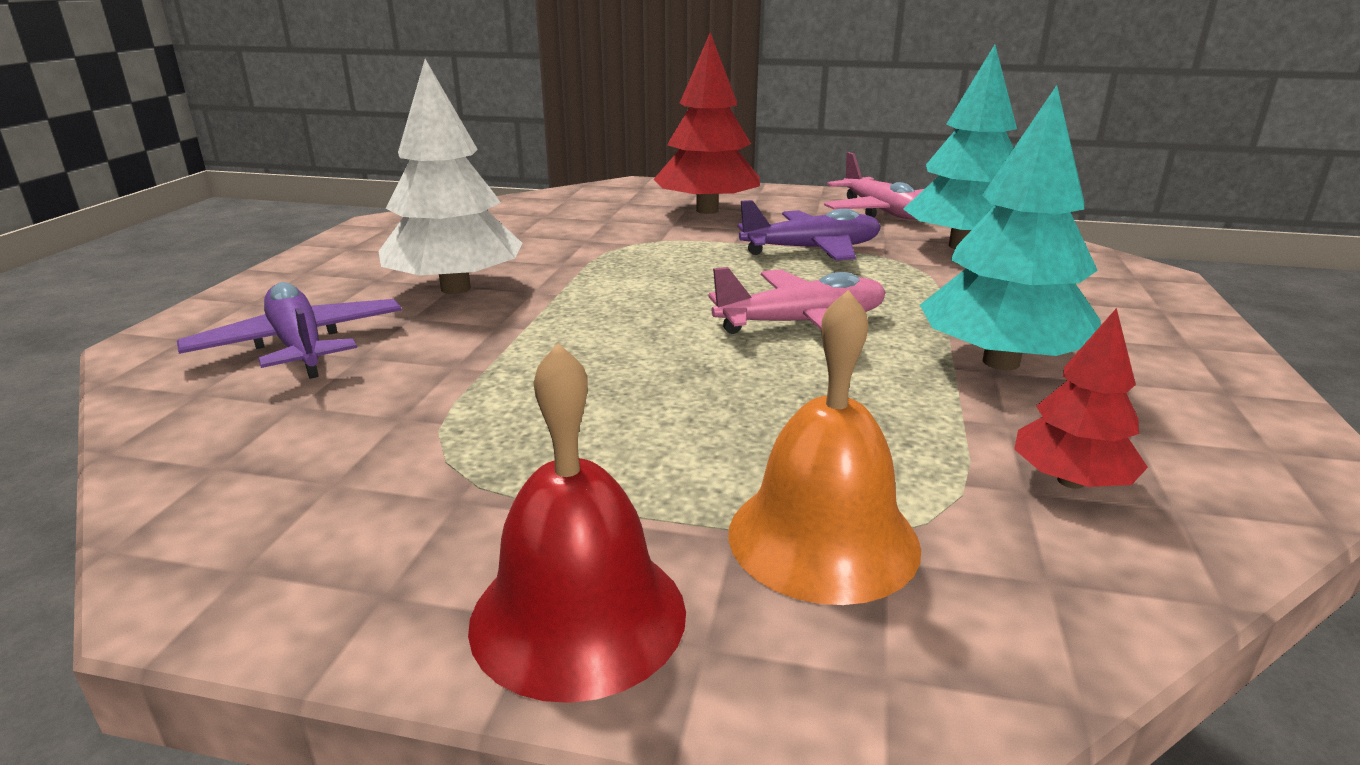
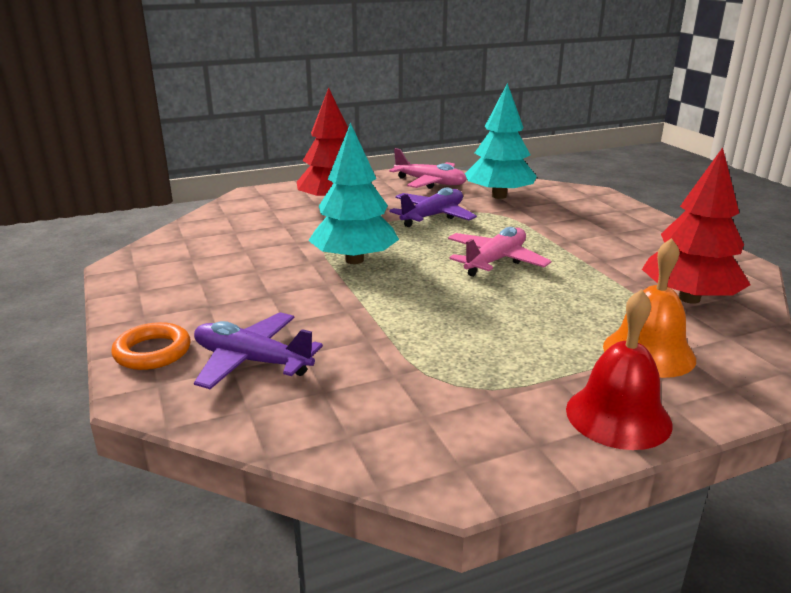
camera: 35 degrees left, 0 degrees up
white tree [378,59,522,294] -> none
turquoise tree [920,85,1101,370] -> turquoise tree moved to [308,123,399,264]
red tree [1014,308,1148,489] -> red tree [642,147,751,304], size x1.82
none -> orange ring [111,322,190,370]

